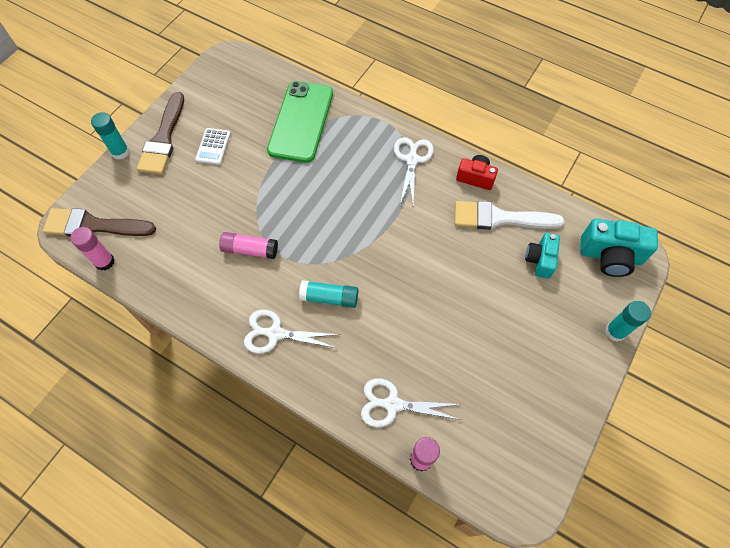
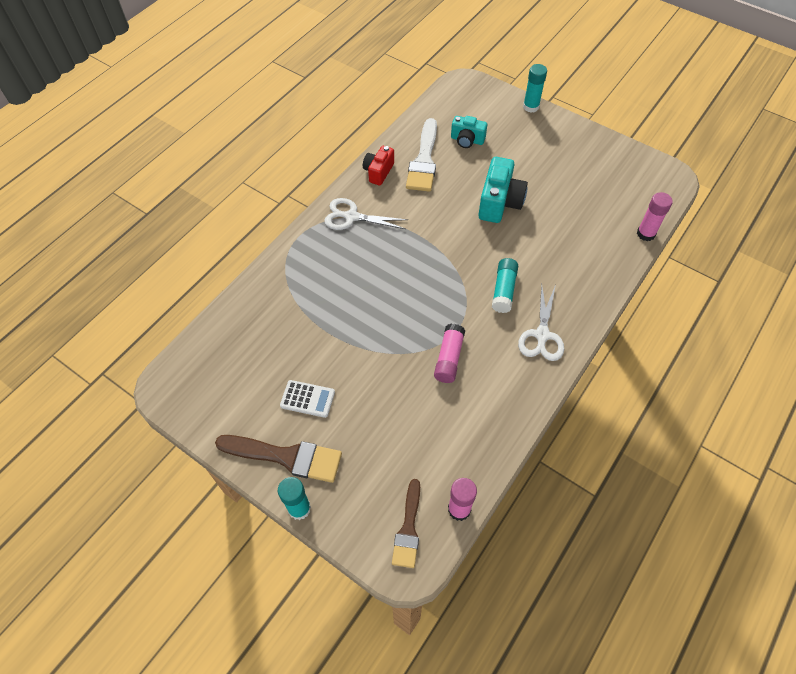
camera: 85 degrees left, 5 degrees down
brown brush [43,208,156,237] -> brown brush [392,479,420,568], size x0.65
green phone [267,81,333,163] -> none
white scissors [361,378,462,427] -> none
turquoise camera [580,218,658,277] -> turquoise camera moved to [478,157,528,223]

